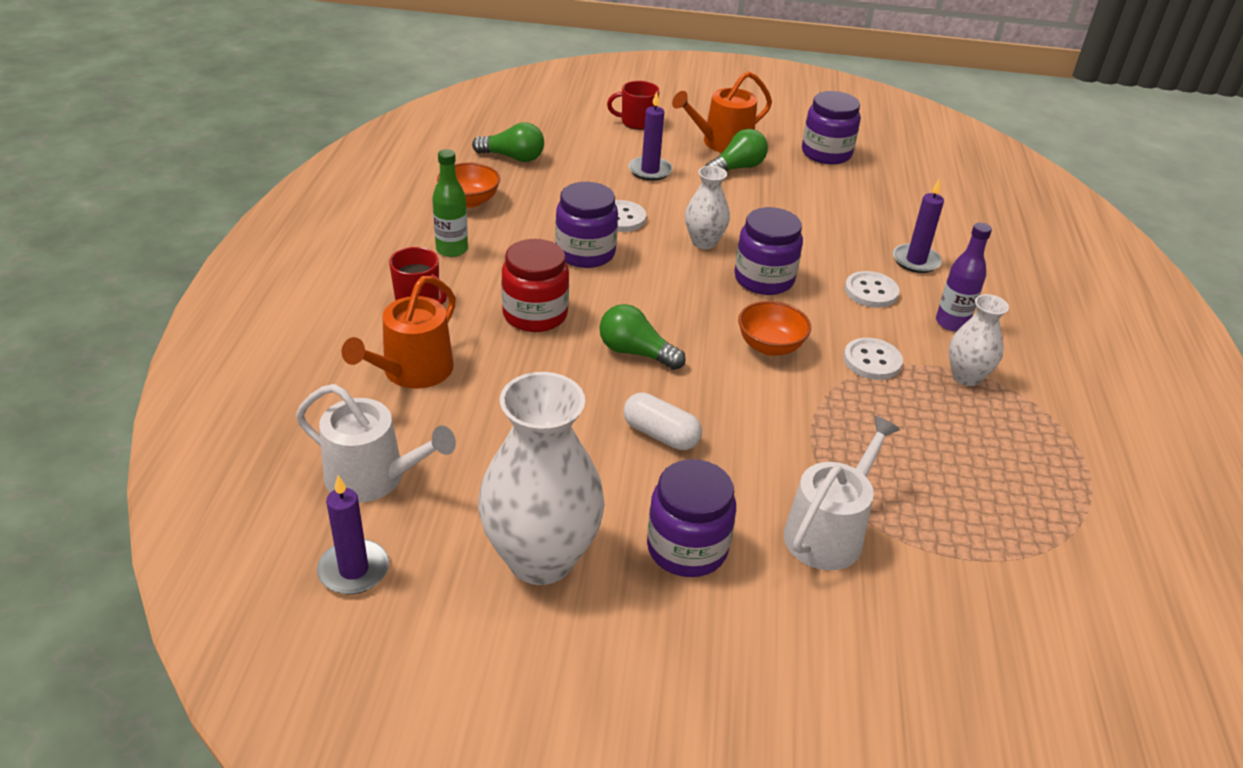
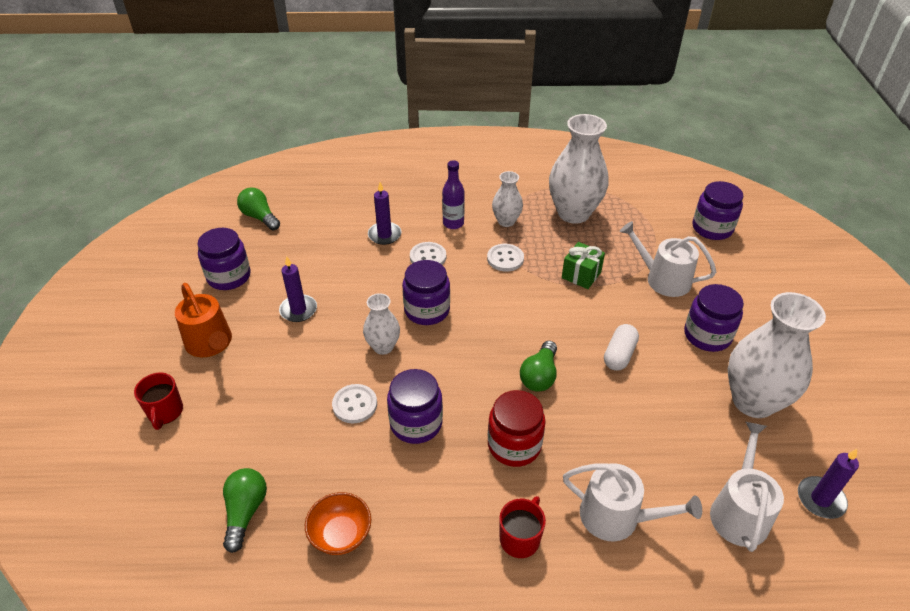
camera: 95 degrees left, 5 degrees up
orange watering can [342,276,456,389] -> white watering can [563,463,702,542]
green bottle [432,149,468,257] -> none
purple candle [629,92,672,181] -> purple candle moved to [279,256,317,322]
green light bulb [705,129,768,171] -> green light bulb moved to [237,188,280,230]
orange bowl [738,301,811,356] -> none
none -> white vase [549,114,609,224]
none -> green gift [562,242,605,289]
none -> purple jar [693,181,744,240]

